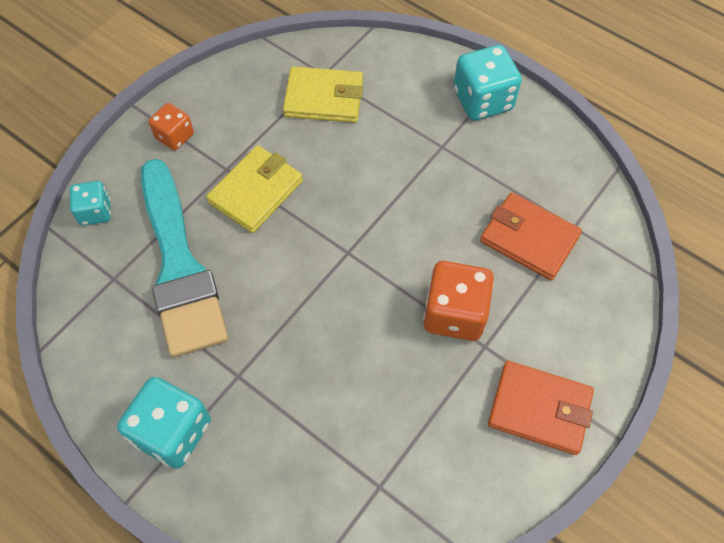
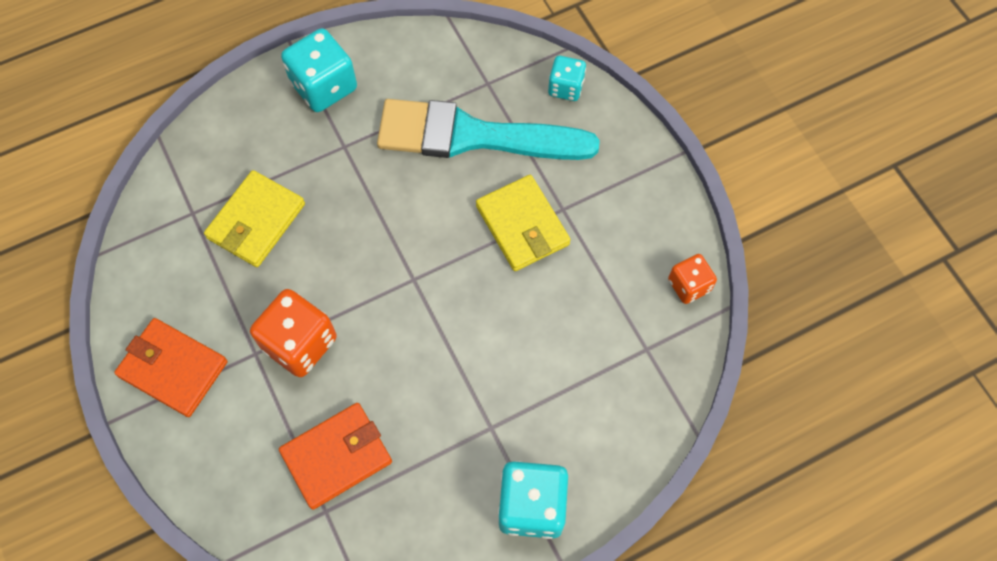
camera: 115 degrees right, 5 degrees up
orange dice [149,103,194,150] -> orange dice moved to [668,254,717,304]
yellow wallet [283,66,363,123] -> yellow wallet moved to [204,170,305,267]
orange wallet [488,361,594,455] -> orange wallet turned 75 degrees clockwise [114,318,228,417]

